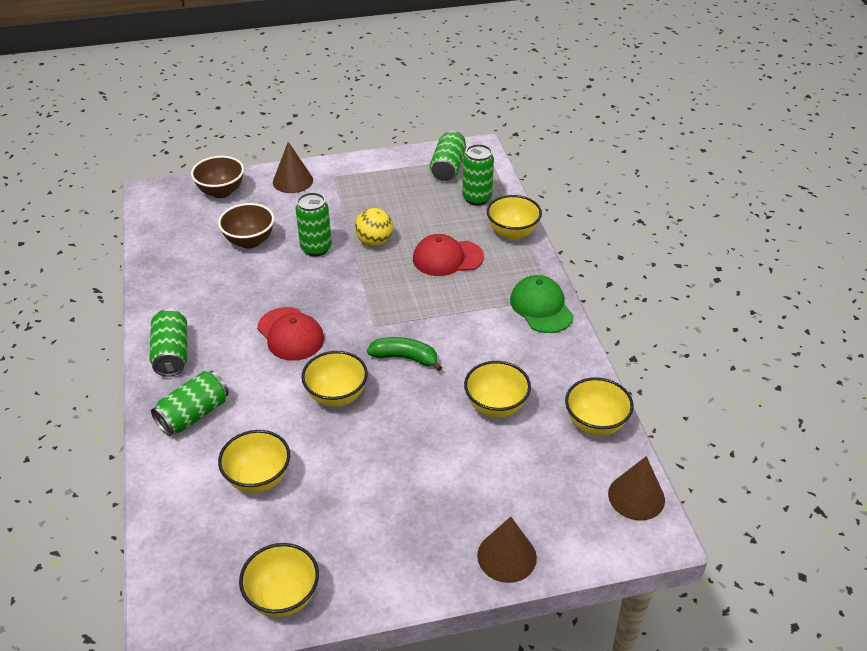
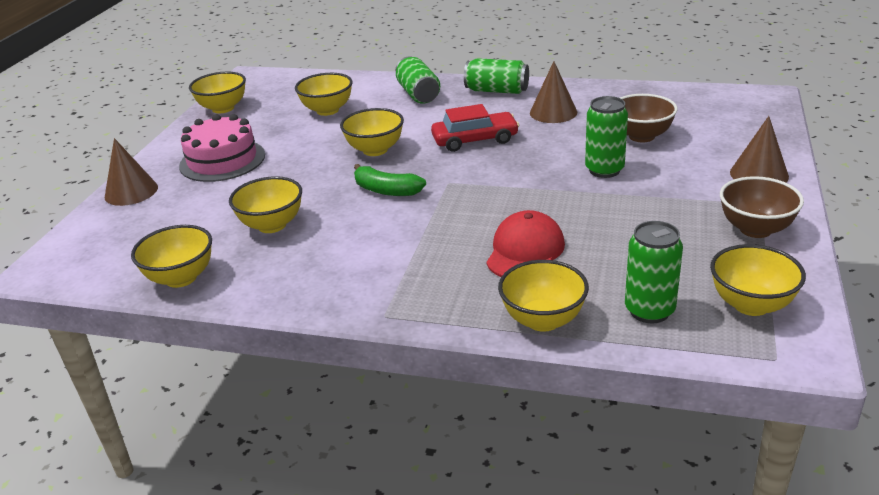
camera: 120 degrees right, 10 degrees down
brown bowl [191,156,244,198] -> brown bowl moved to [720,176,804,238]
red cap [257,307,324,361] -> red car [431,104,519,152]
yellow ball [355,208,393,246] -> none
green banana [367,337,442,371] -> green banana turned 75 degrees clockwise [354,164,426,196]
green can [430,131,466,181] -> yellow bowl [710,244,806,316]
green cap [510,275,574,333] -> none
brown cone [608,456,665,521] -> brown cone moved to [530,61,577,123]
none -> pink cake [179,114,265,182]

